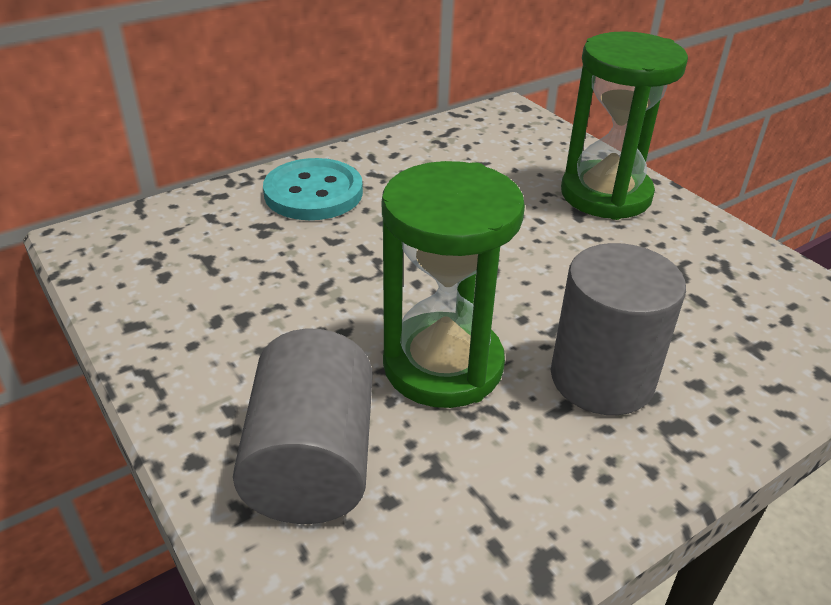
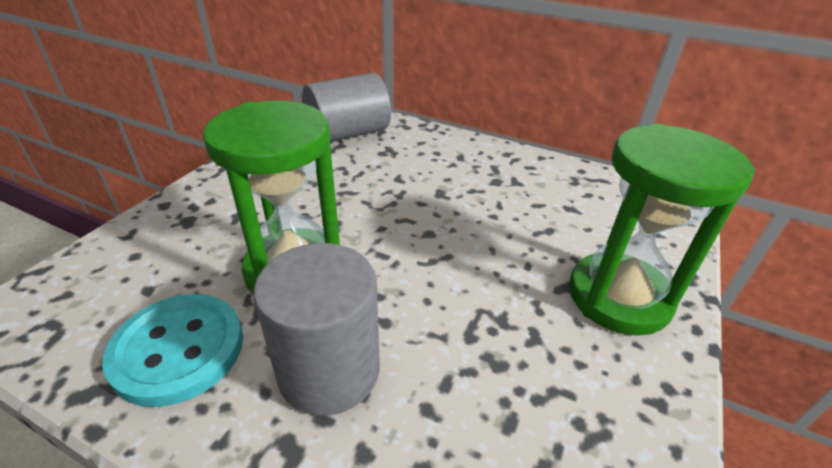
camera: 60 degrees right, 0 degrees up
grey cylinder [233,329,372,524] -> grey cylinder moved to [302,73,391,142]
turquoise button [263,158,363,220] -> turquoise button moved to [102,294,243,407]

